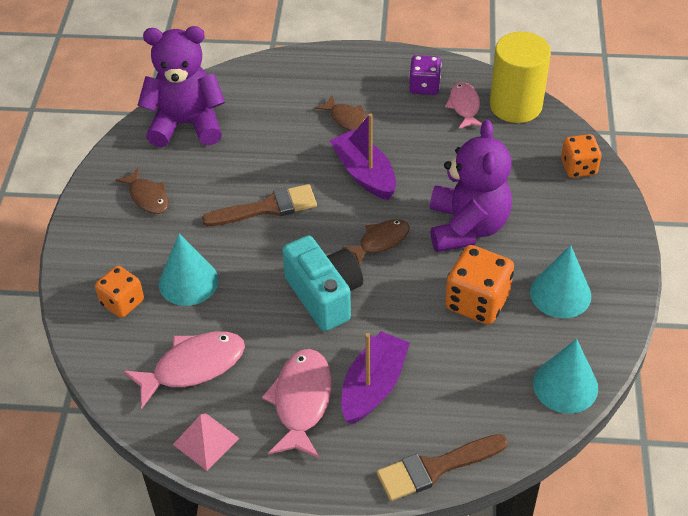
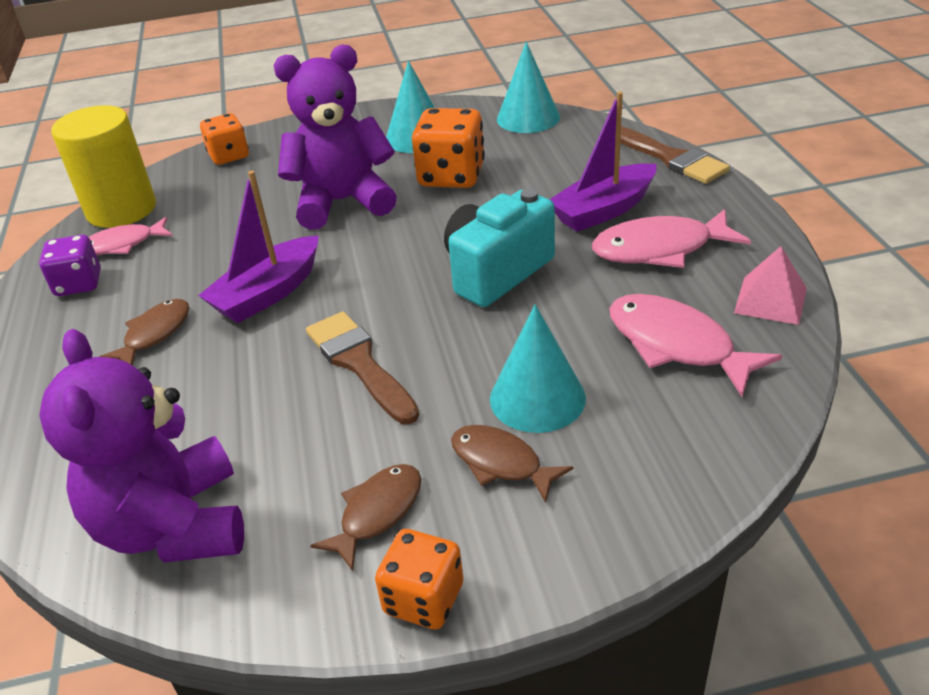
camera: 105 degrees left, 10 degrees down
orange dice [95,266,144,318] -> orange dice moved to [375,529,463,629]
purple boat [341,331,410,425] -> purple boat turned 45 degrees counterclockwise [550,91,657,232]
brown fish [342,219,410,266] -> brown fish moved to [451,425,573,503]

